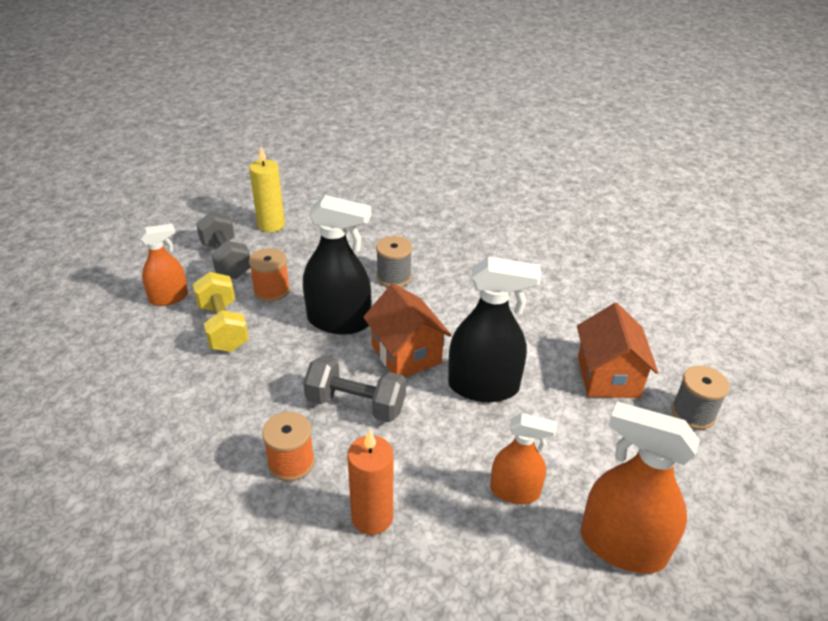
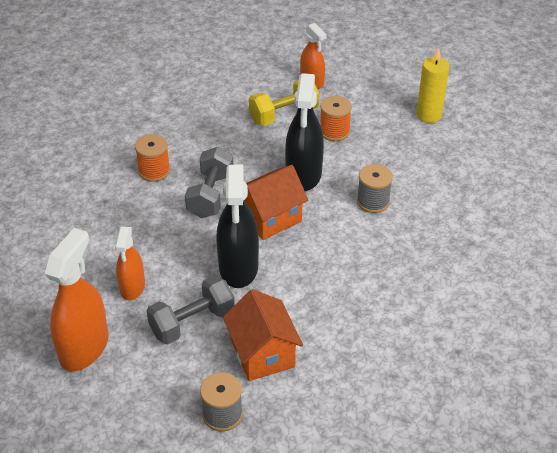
camera: 85 degrees right, 5 degrees up
grey dumbbell [196,211,251,279] -> grey dumbbell moved to [147,276,235,345]
orange candle [347,429,393,535] -> none
orange house [577,303,658,398] -> orange house turned 75 degrees clockwise [223,289,303,381]

